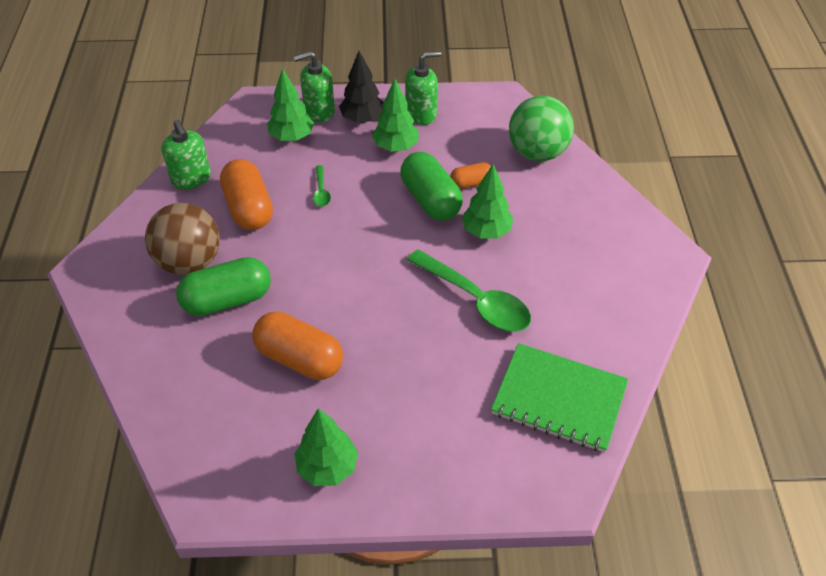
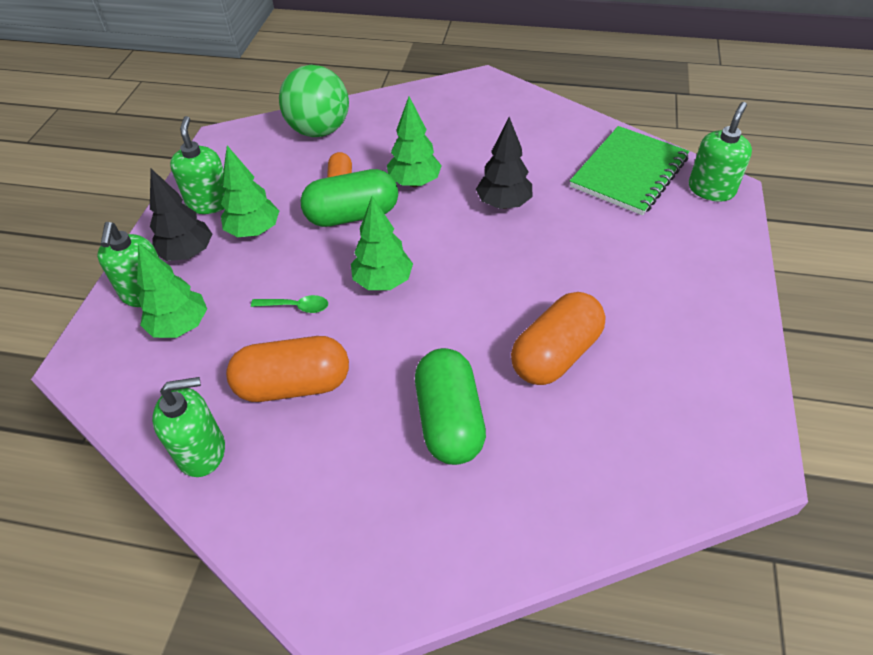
camera: 75 degrees left, 0 degrees up
brown ball [145,203,220,275] -> none
green tree [295,408,358,486] -> green tree moved to [351,196,413,290]
green spoon [407,249,531,332] -> black tree [476,117,533,209]
none -> green soap dispenser [689,102,752,202]

